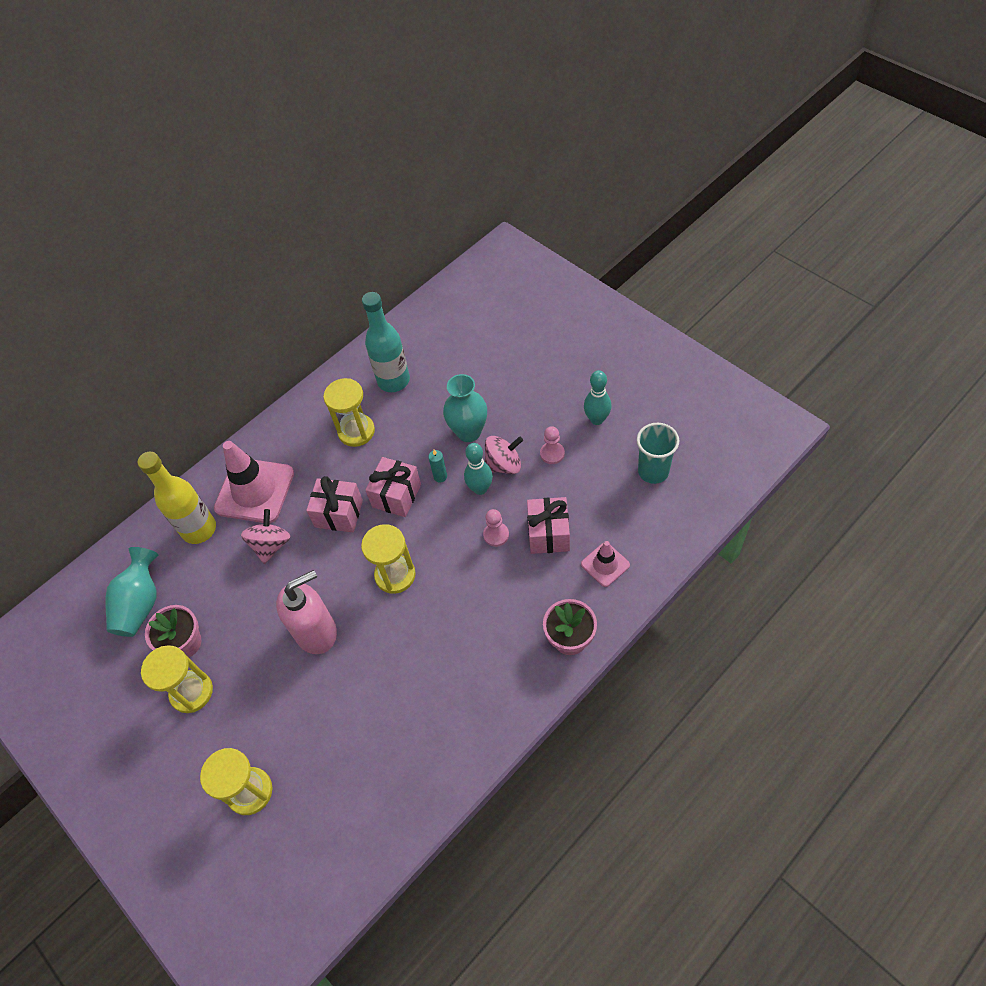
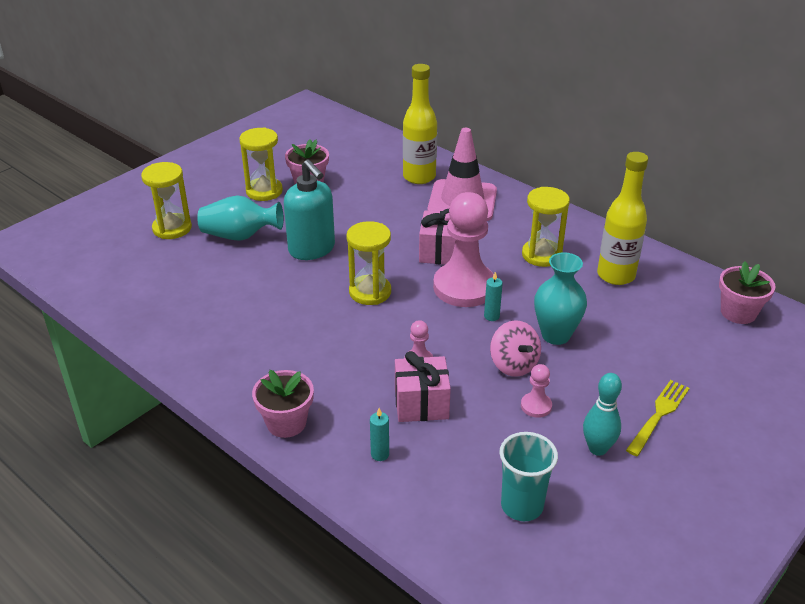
camera: 80 degrees right, 20 degrees down
turquoise vase [106,547,158,637] -> turquoise vase moved to [197,195,284,241]
pink spinning top [241,509,291,564] -> none
pink soap dispenser [276,570,337,654] -> turquoise soap dispenser [284,159,335,260]
turquoise bottle [362,292,410,392] -> yellow bottle [597,152,648,285]
pink gift [366,457,421,517] -> pink pawn [433,192,494,307]
turquoise bowling pin [464,443,493,495] -> none
pink traffic cone [581,541,630,587] -> turquoise candle [370,408,389,461]
none -> yellow fork [626,380,690,456]
none -> pink flower pot [719,261,775,324]

